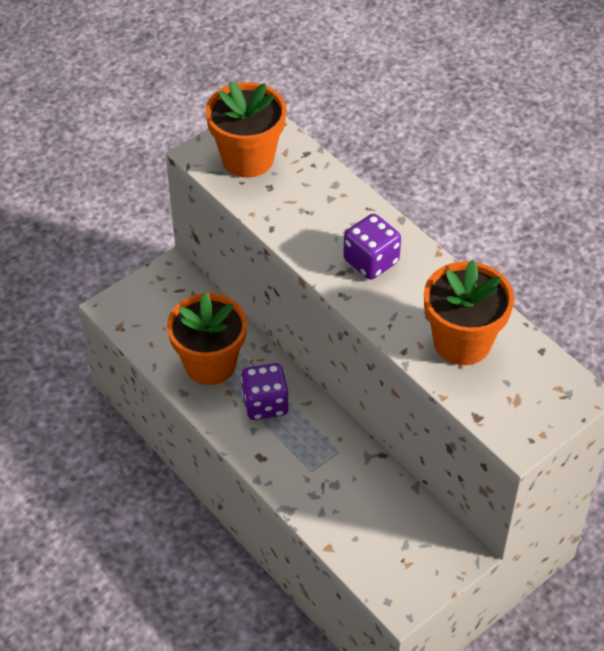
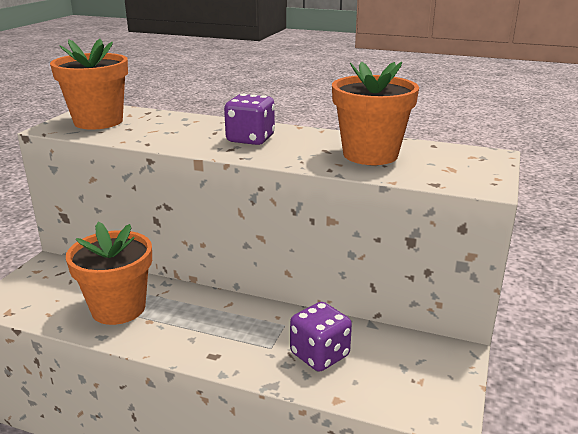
camera: 30 degrees left, 25 degrees down
purple dice [241,363,289,420] -> purple dice moved to [290,302,352,372]

